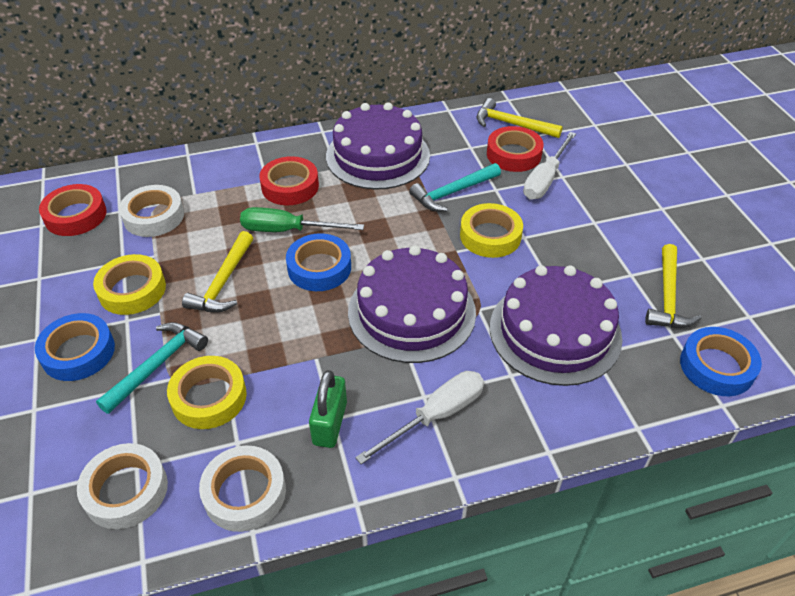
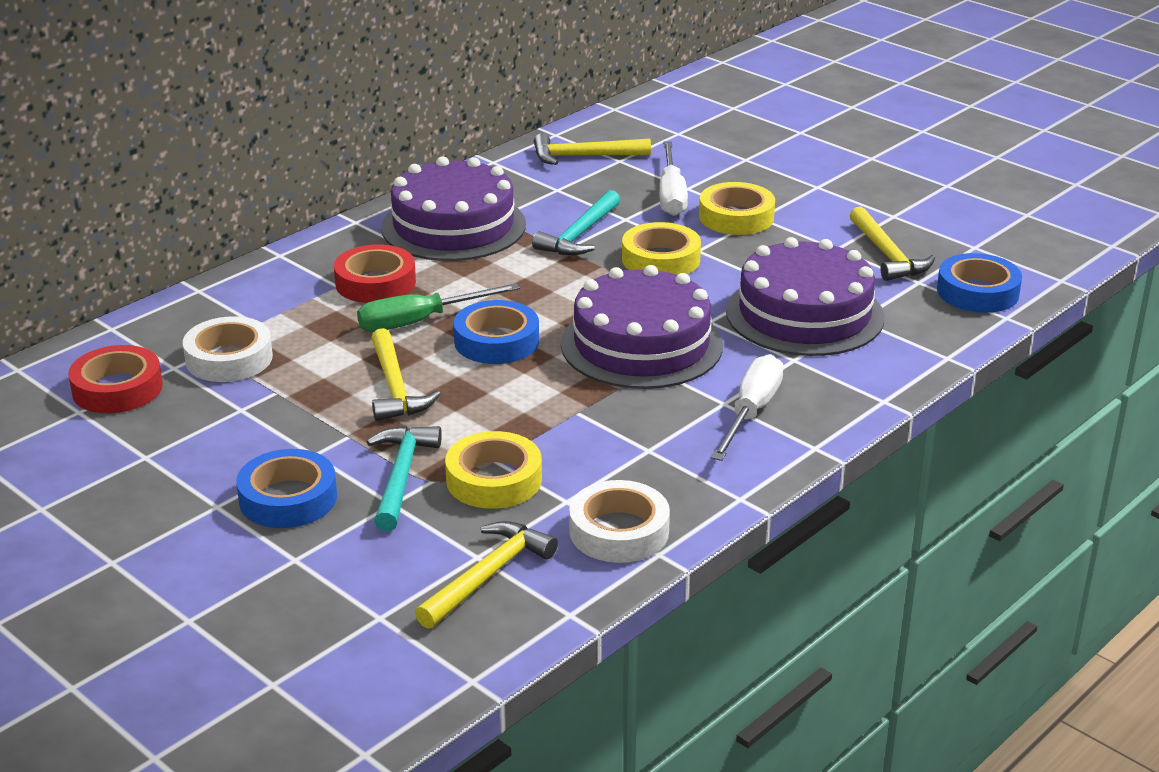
camera: 30 degrees left, 15 degrees down
white tape [77,443,168,529] -> yellow hammer [415,521,558,629]
yellow tape [93,254,166,315] -> yellow tape moved to [699,182,775,235]
green padlock [309,370,347,448] -> none
red tape [487,126,543,172] -> none

